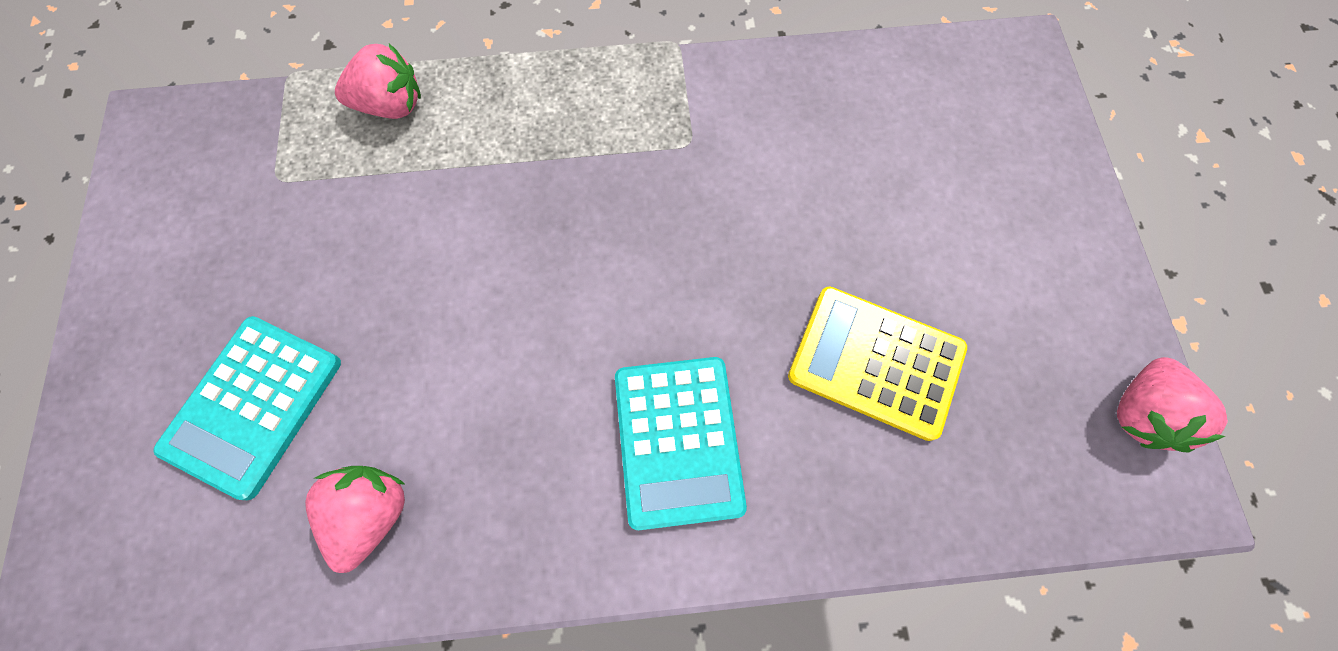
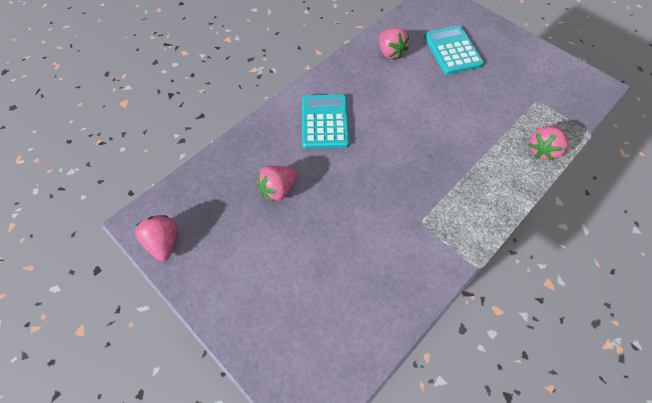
camera: 140 degrees right, 10 degrees down
turquoise calculator [615,357,747,530] -> turquoise calculator turned 45 degrees clockwise [302,94,350,149]
yellow calculator [788,286,967,441] -> pink strawberry [256,166,297,203]

